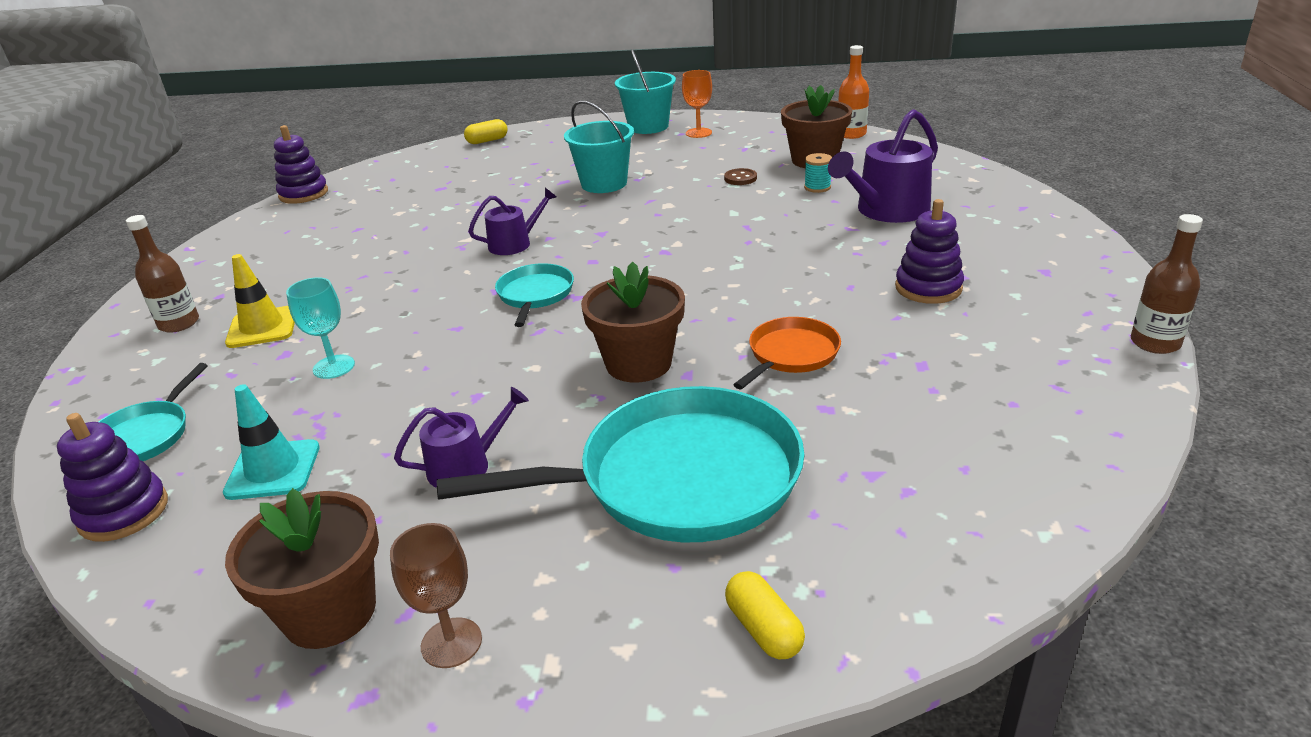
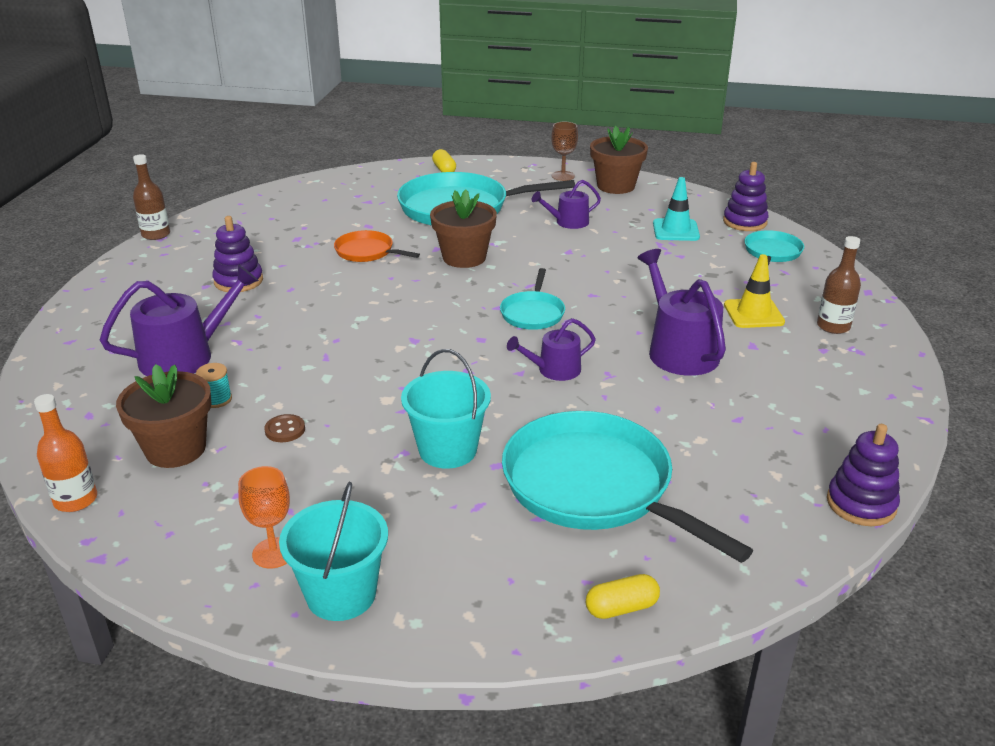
camera: 175 degrees left, 0 degrees up
turquoise goblet [286,277,355,379] -> none
orange pan [733,317,841,389] -> orange pan turned 75 degrees clockwise [334,230,420,262]
none -> turquoise pan [502,411,753,563]
none -> purple watering can [637,249,726,376]

